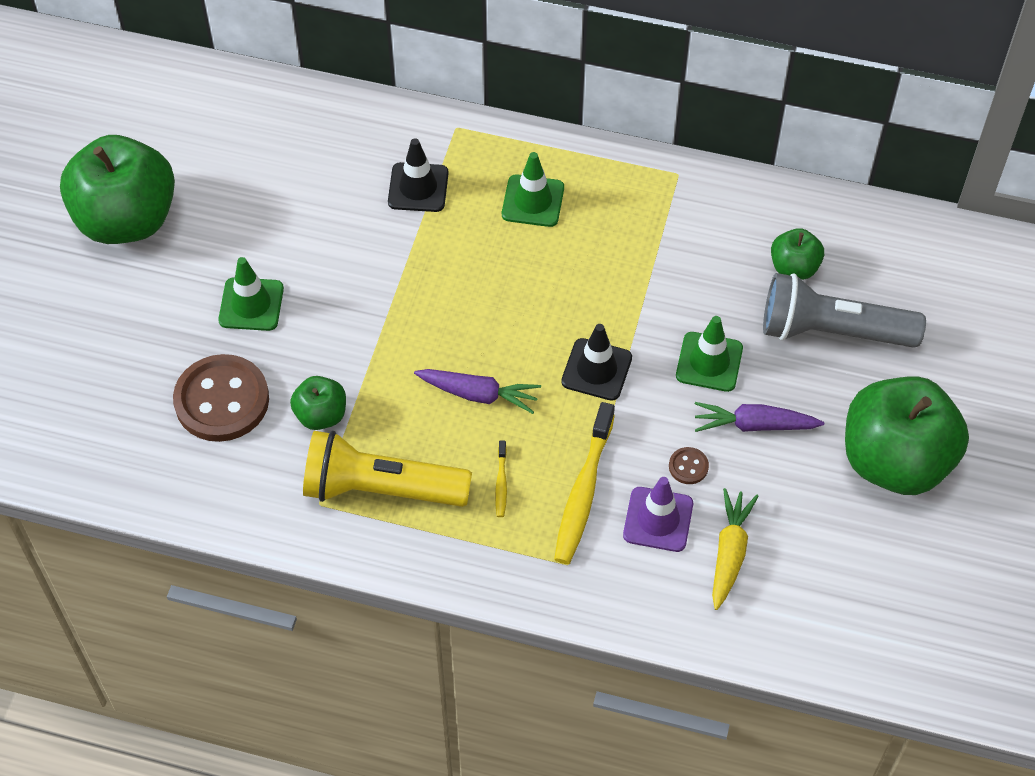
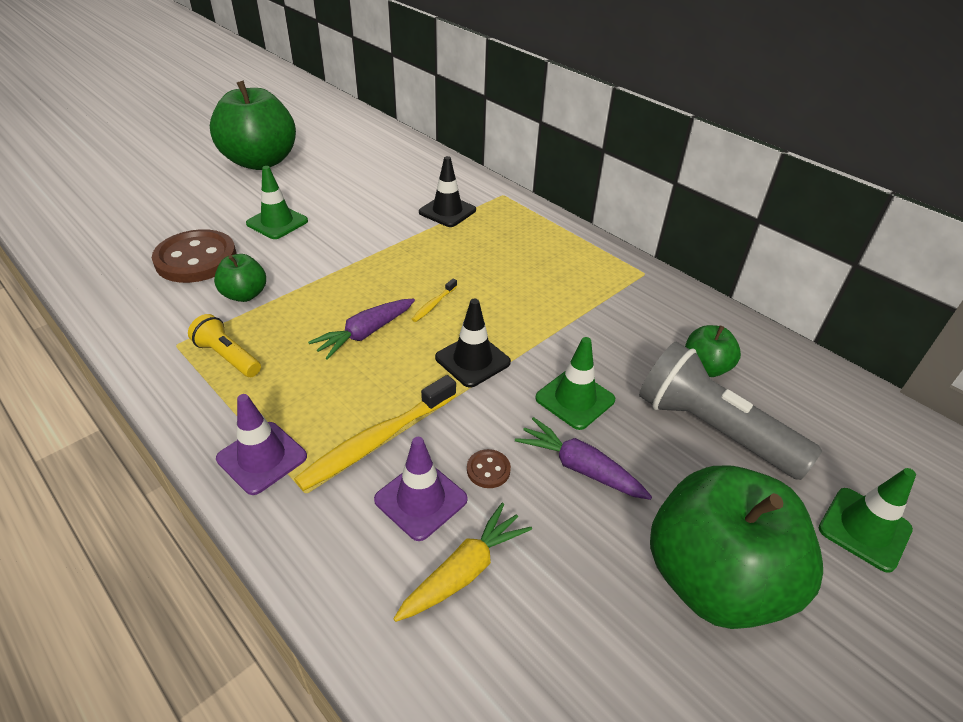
camera: 30 degrees right, 15 degrees down
yellow flashlight [303,431,472,507] -> yellow flashlight [188,314,261,377], size x0.53
purple carrot [414,369,541,414] -> purple carrot turned 90 degrees clockwise [308,299,415,360]
yellow toothbrush [495,441,507,517] -> yellow toothbrush moved to [412,279,457,322]
green traffic cone [502,152,564,227] -> green traffic cone moved to [819,468,916,573]
none -> purple traffic cone [216,394,307,495]

